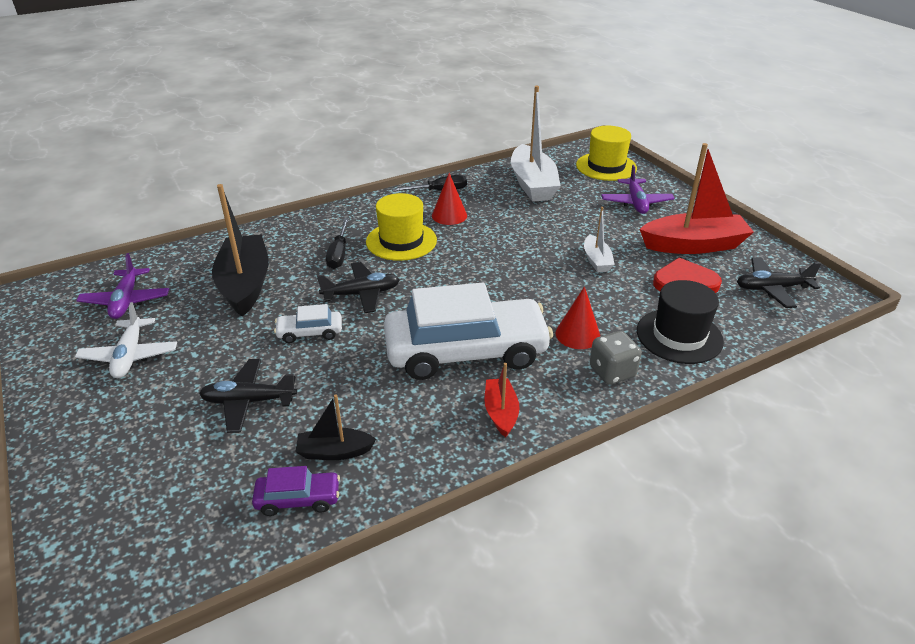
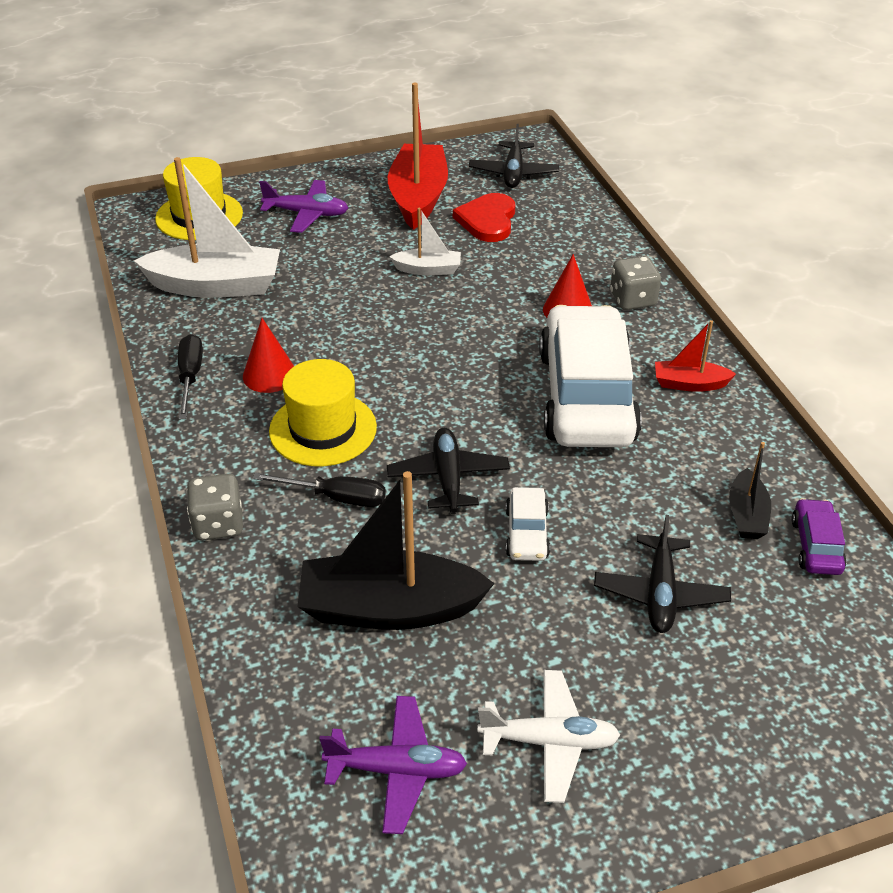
camera: 80 degrees left, 5 degrees up
black hat [637,280,724,364] -> none
none -> grey dice [186,474,243,541]

